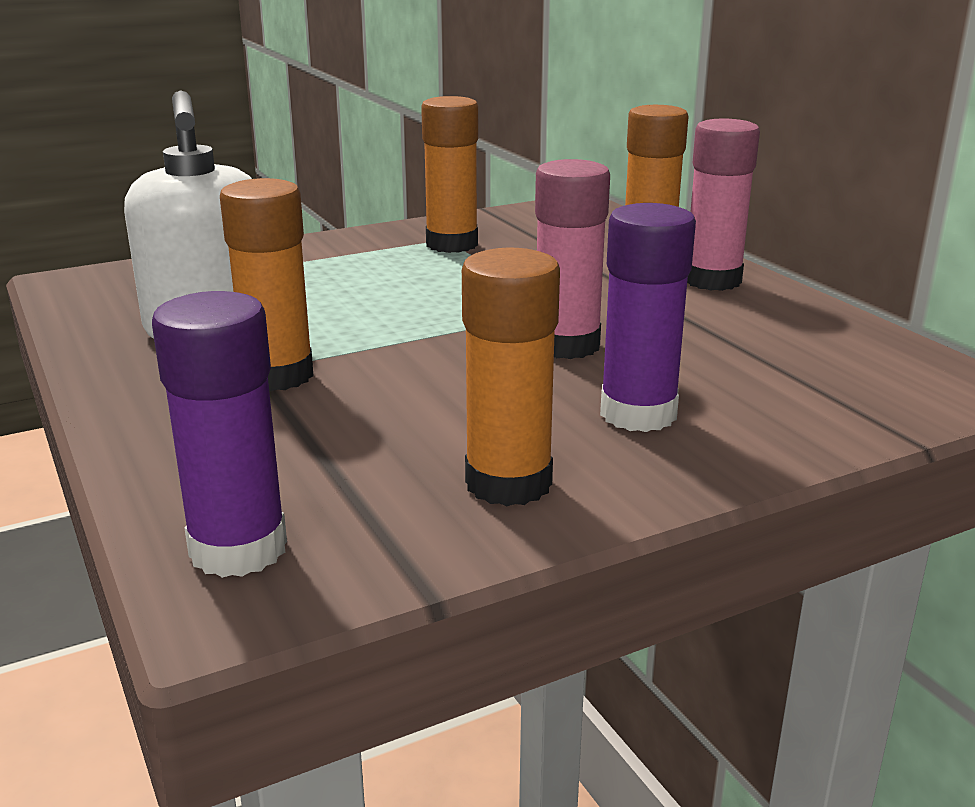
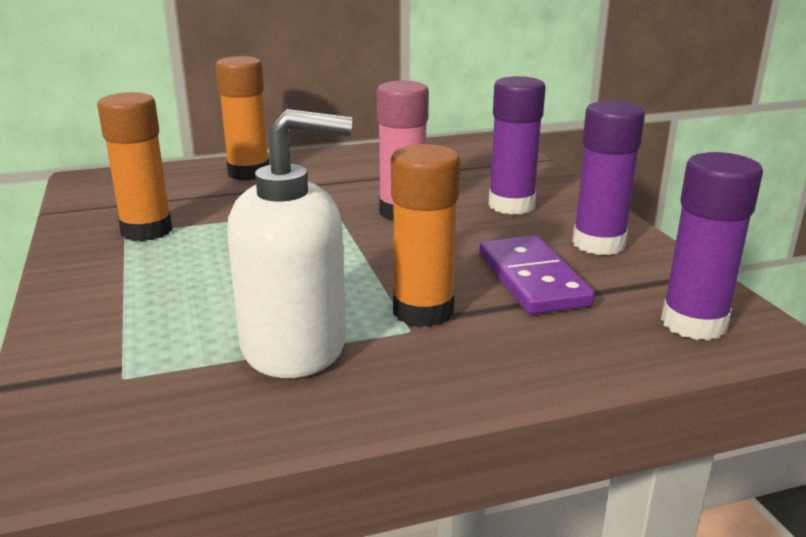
camera: 80 degrees left, 0 degrees up
orange glue stick [462,248,560,506] -> purple glue stick [572,101,645,255]
pink glue stick [687,118,760,291] -> none
none -> purple domino [479,235,595,315]

